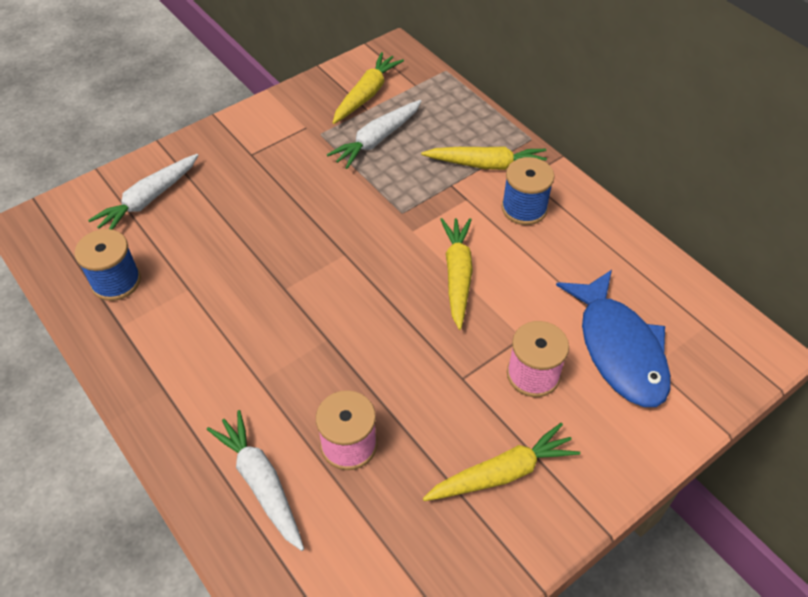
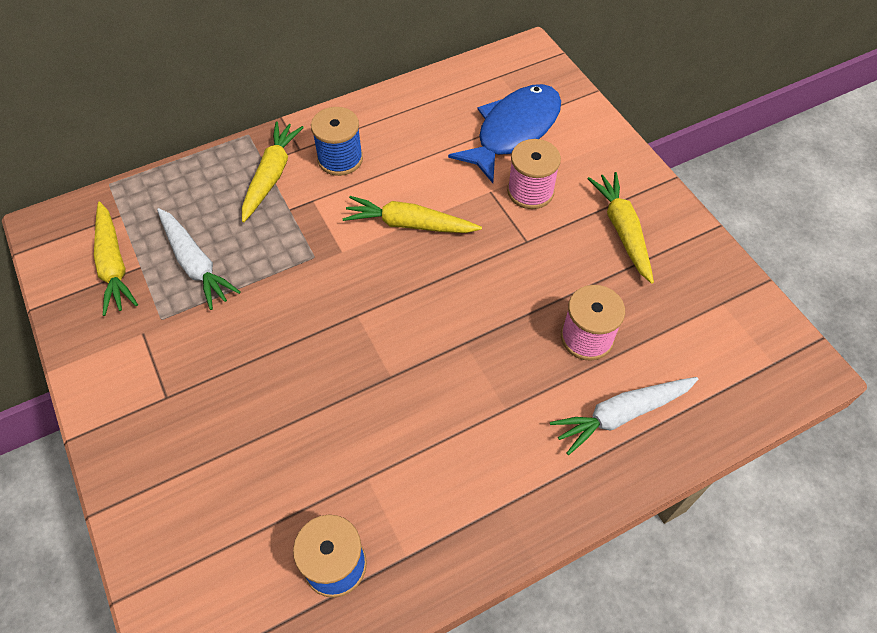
camera: 80 degrees left, 5 degrees up
white carrot [88,154,199,230] -> none
yellow carrot [333,52,404,124] -> yellow carrot turned 150 degrees counterclockwise [94,202,138,316]
blue fish [556,270,671,407] -> blue fish turned 45 degrees counterclockwise [448,84,561,183]

